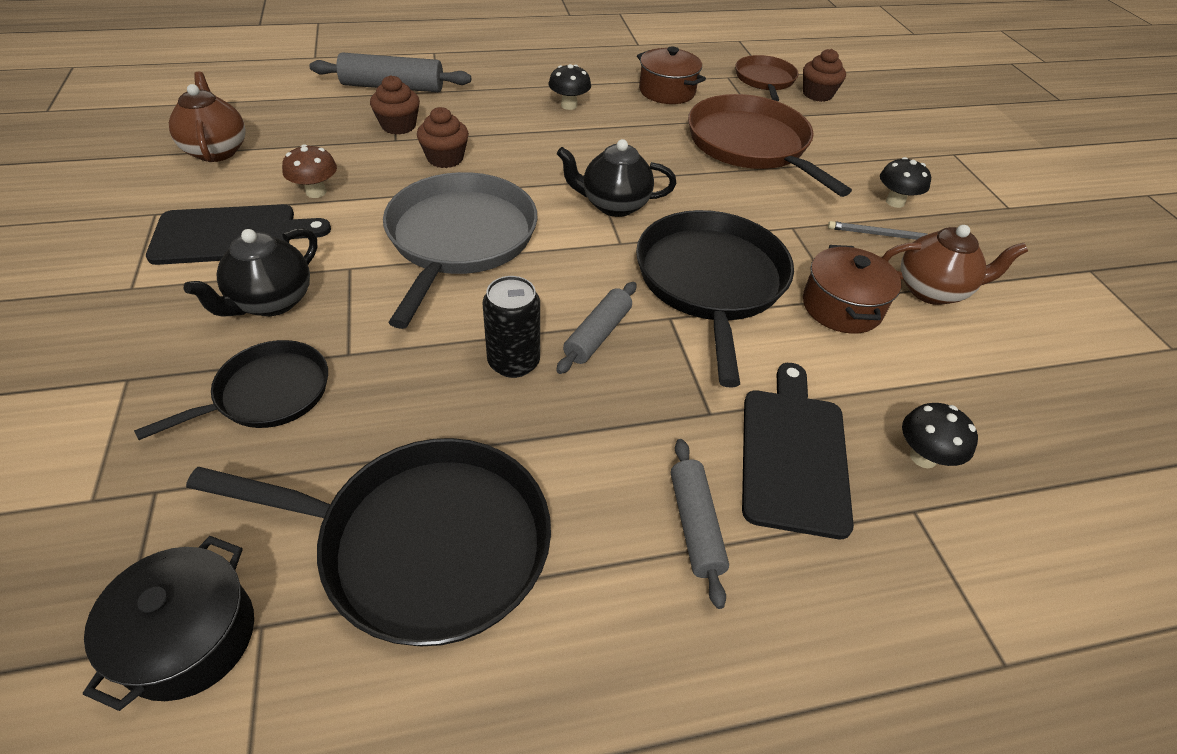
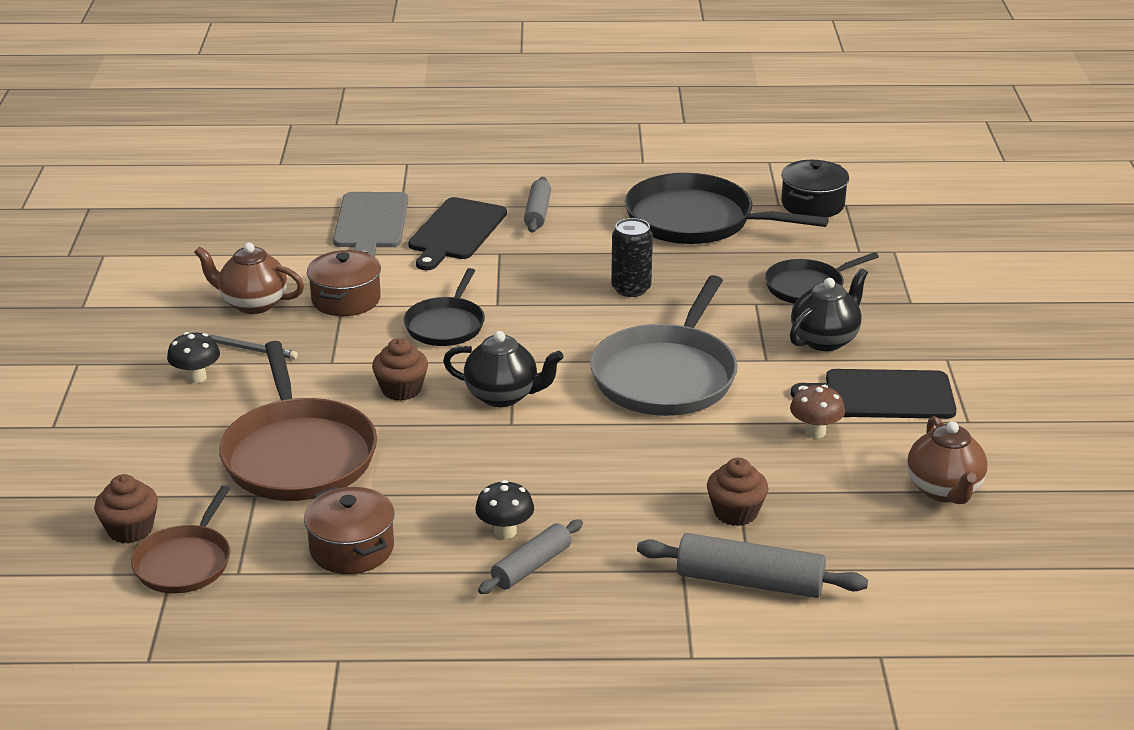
camera: 165 degrees left, 15 degrees down
brown cupcake [417,107,469,168] -> brown cupcake moved to [372,338,428,401]
grey rolling pin [556,282,636,374] -> grey rolling pin moved to [478,519,583,594]
black pan [636,210,794,388] -> black pan [403,268,485,346], size x0.58
black mushroom [902,403,978,468] -> grey cutting board [333,192,408,257]

